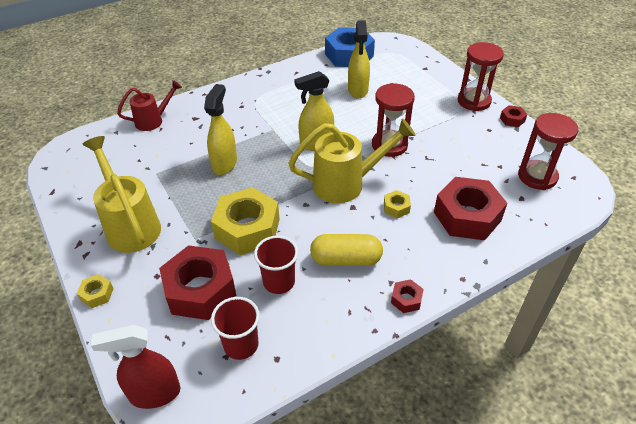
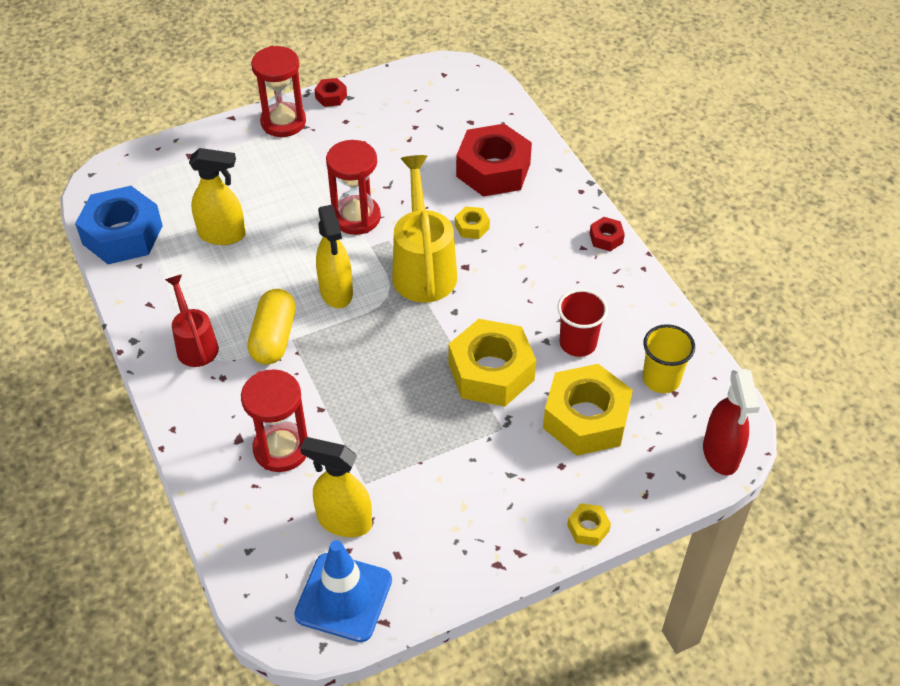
camera: 85 degrees left, 5 degrees up
yellow watering can [82,136,161,253] -> none
red watering can [117,80,182,131] -> red watering can moved to [165,274,219,367]
red nut [159,245,236,320] -> yellow nut [543,364,633,456]
yellow spray bottle [204,84,237,175] -> yellow spray bottle moved to [300,437,372,537]
red cup [211,297,260,360] -> yellow cup [643,324,695,393]
yellow capsule [310,234,383,266] -> yellow capsule moved to [248,289,296,365]
red hourglass [518,113,578,190] -> red hourglass moved to [241,369,308,472]
none -> blue traffic cone [294,540,392,642]

